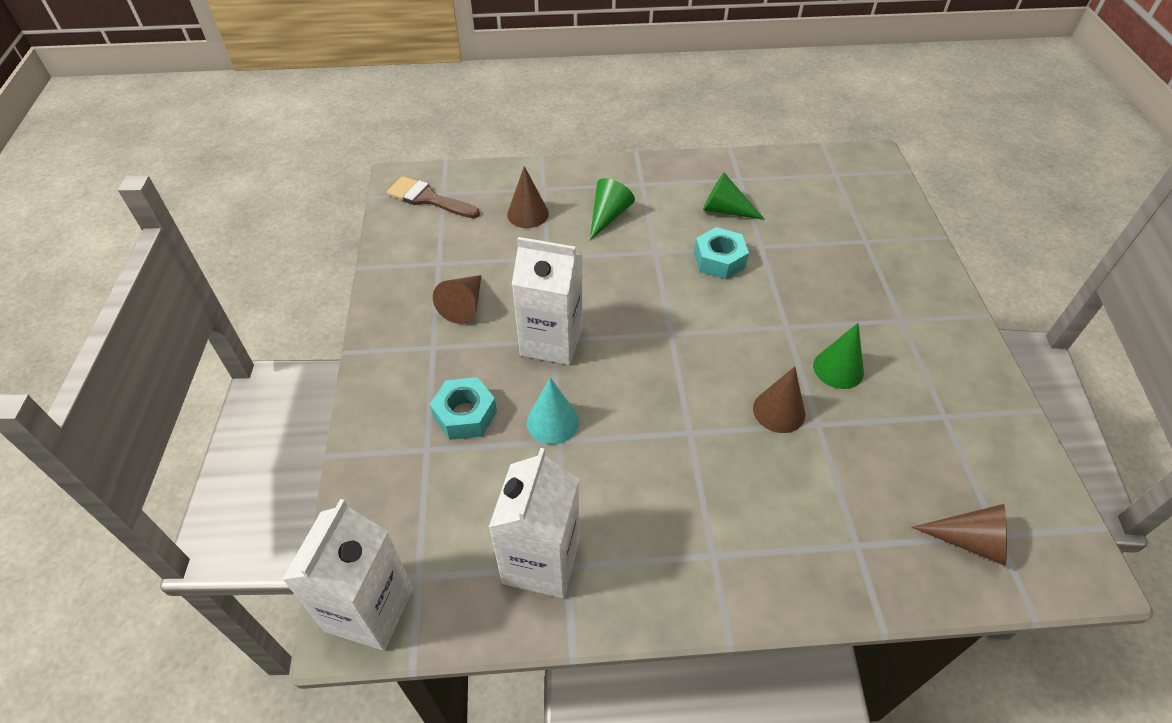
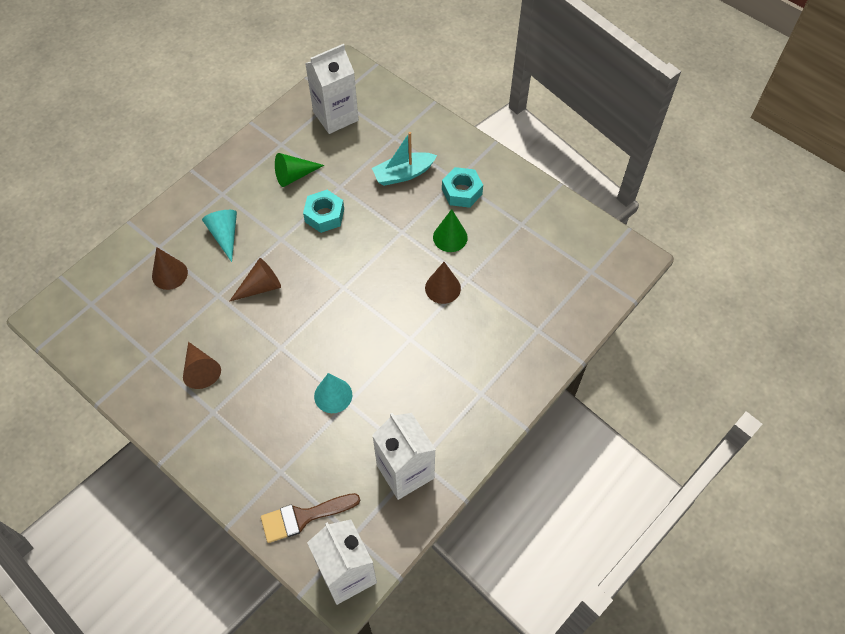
camera: 45 degrees left, 10 degrees up
brown brush [387,176,480,218] -> brown brush moved to [261,493,360,543]
turquoise nut [430,377,497,440] -> turquoise nut moved to [442,167,483,208]
white carton [512,237,583,365] -> white carton moved to [305,44,359,134]
green cone [590,178,635,240] -> turquoise cone [202,210,237,262]
brown cone [912,504,1007,566] -> brown cone moved to [229,258,281,302]
none -> turquoise boat [372,132,437,186]

